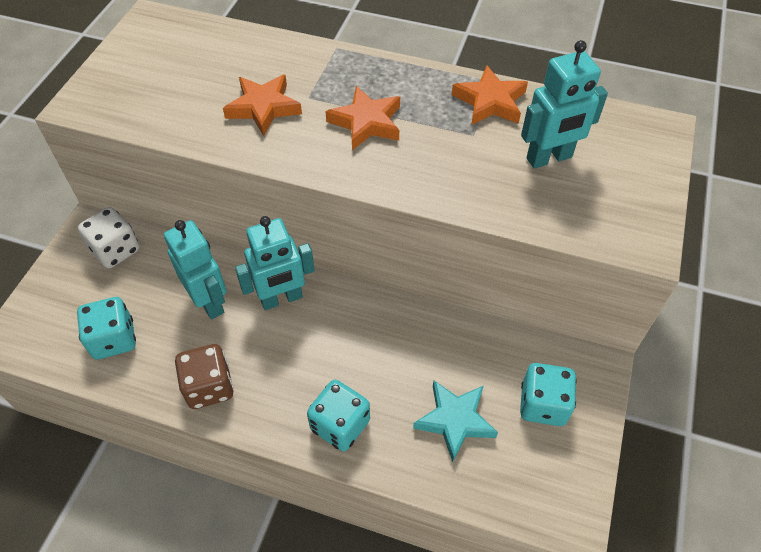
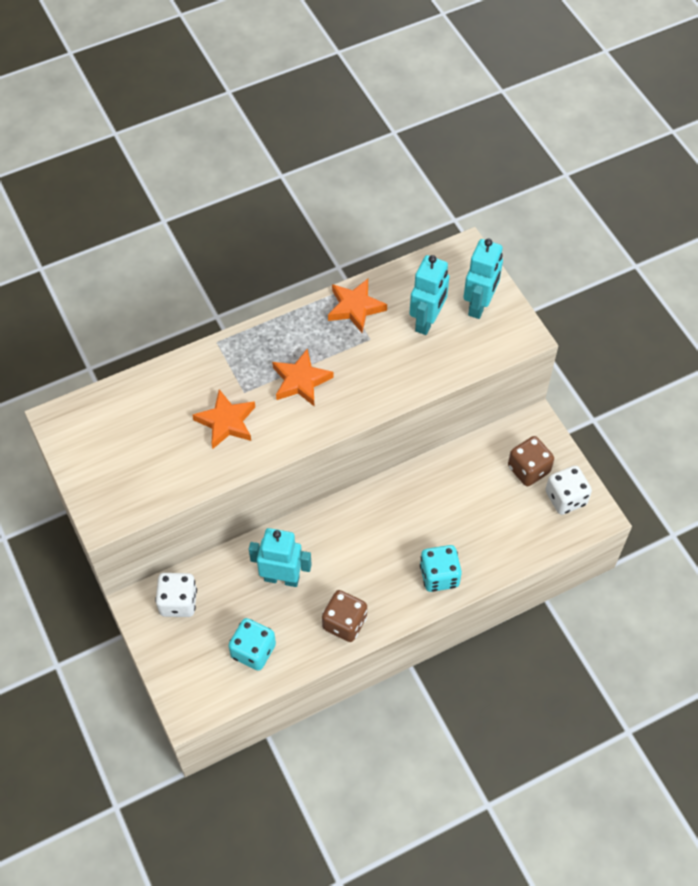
camera: 45 degrees left, 5 degrees up
turquoise robot [235,216,315,310] -> turquoise robot moved to [463,239,503,319]
turquoise star [413,380,498,462] -> none
turquoise dice [520,363,577,426] -> brown dice [508,436,554,486]
none -> white dice [545,465,592,515]

